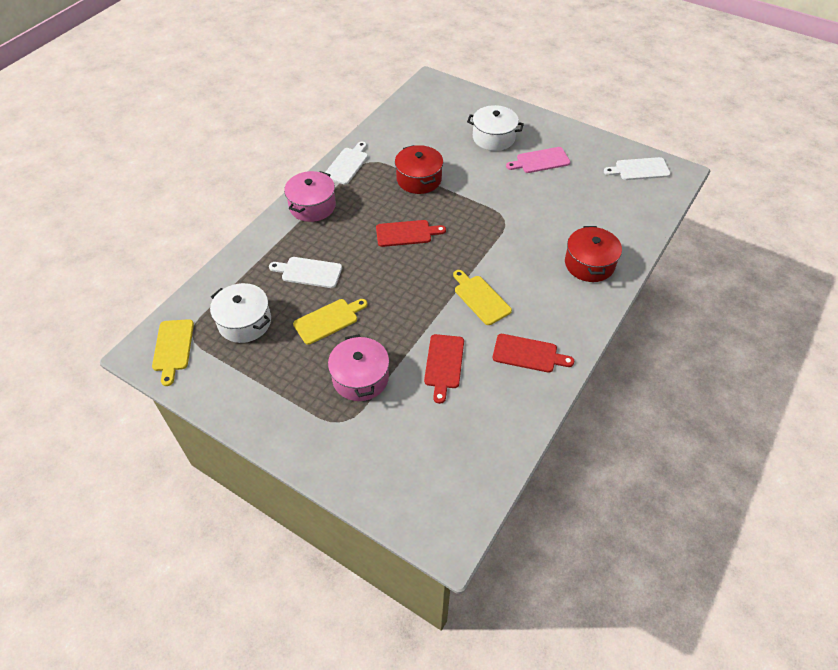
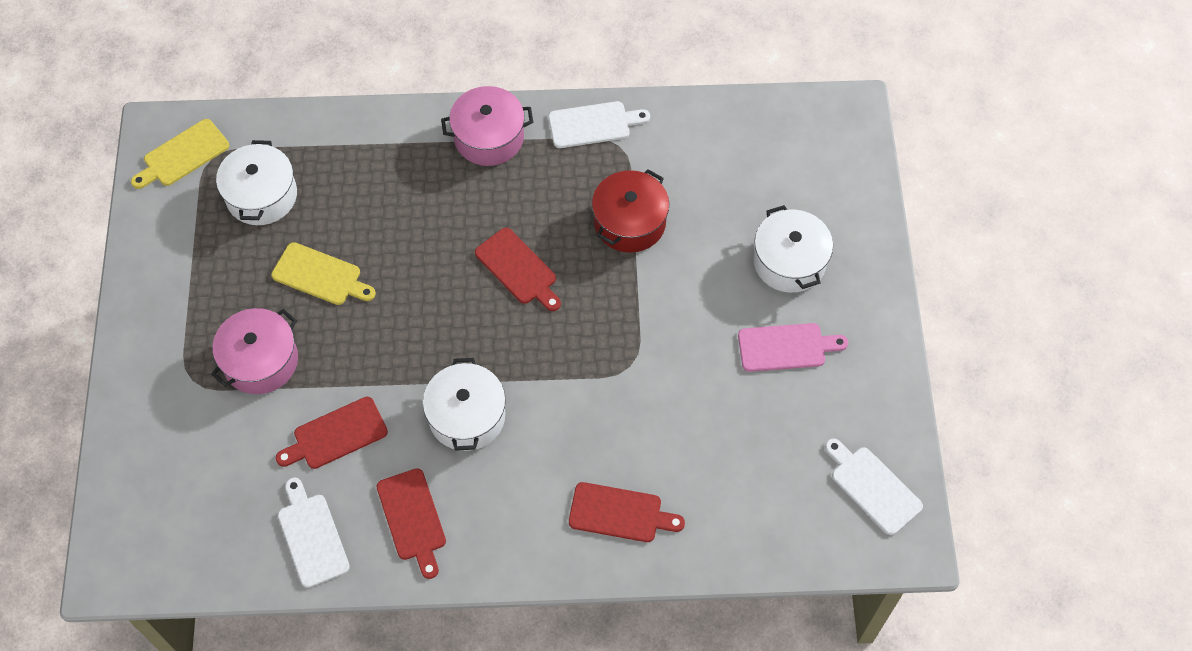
camera: 55 degrees right, 10 degrees up
white cutting board [269,257,342,288] -> white cutting board moved to [278,478,350,588]
yellow cutting board [453,270,512,325] -> white pot [423,358,506,451]
pink cutting board [506,147,570,173] -> pink cutting board turned 135 degrees clockwise [738,323,848,372]
red pot [565,226,622,282] -> red cutting board [569,482,685,542]

